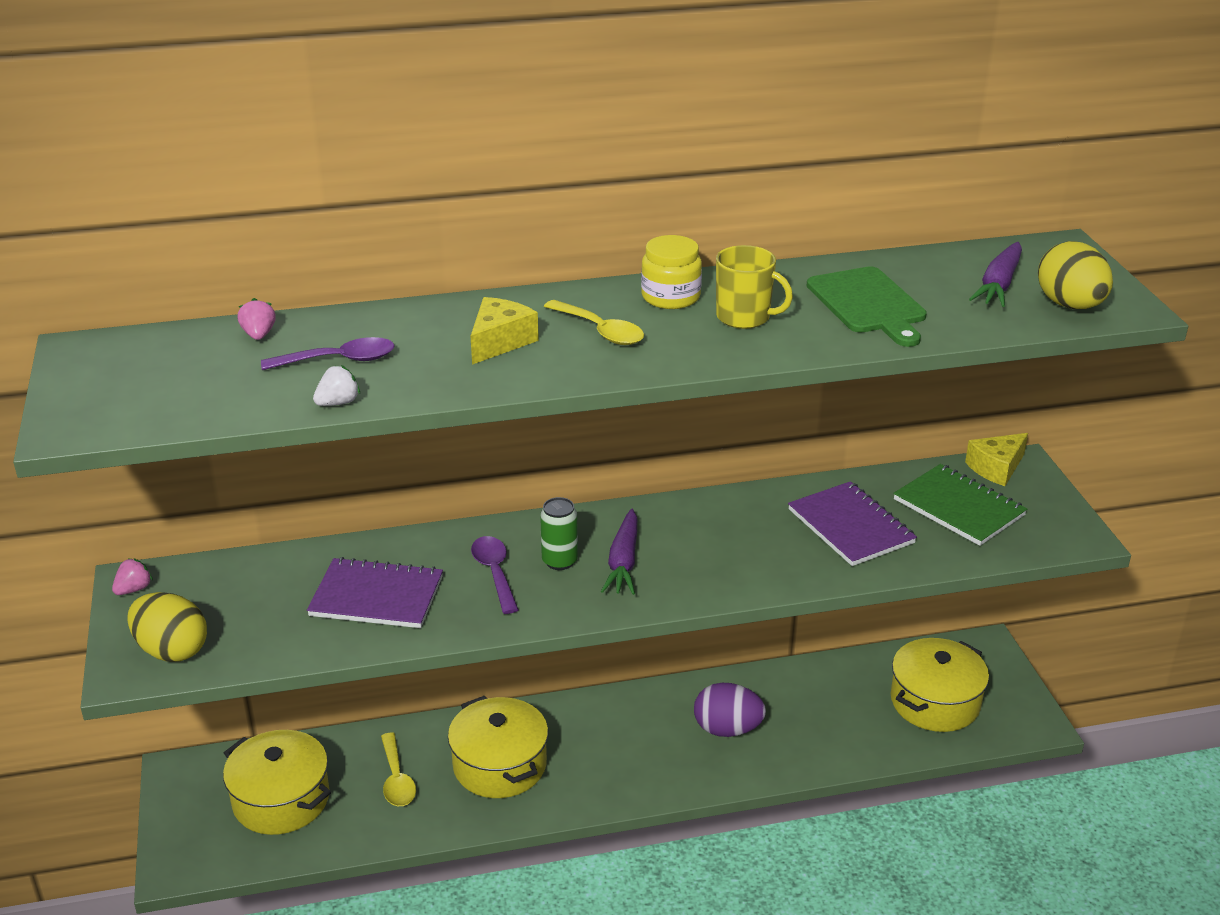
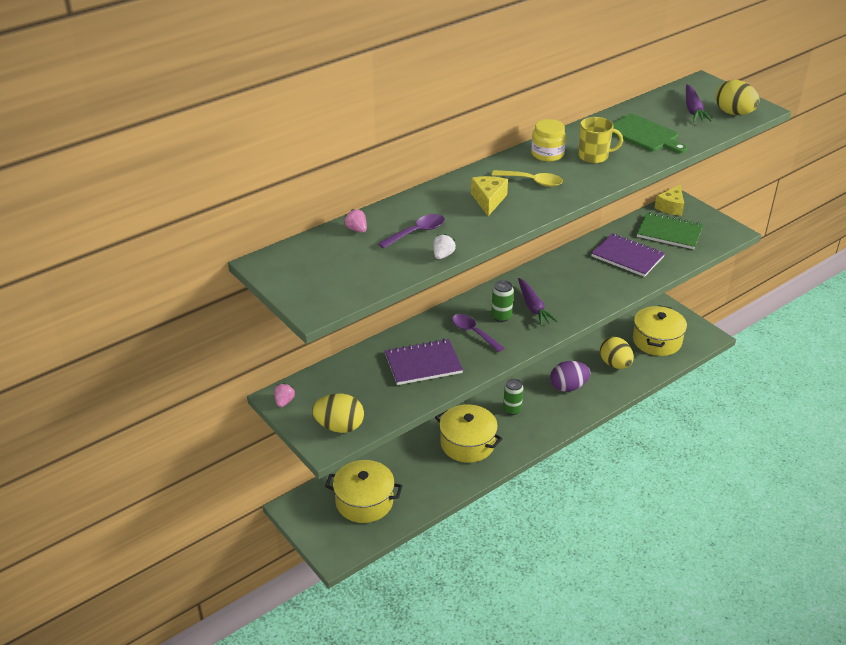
camera: 25 degrees left, 5 degrees up
yellow spoon [381,733,416,806] -> none
none -> green can [503,379,524,415]
none -> yellow egg [600,337,634,369]

